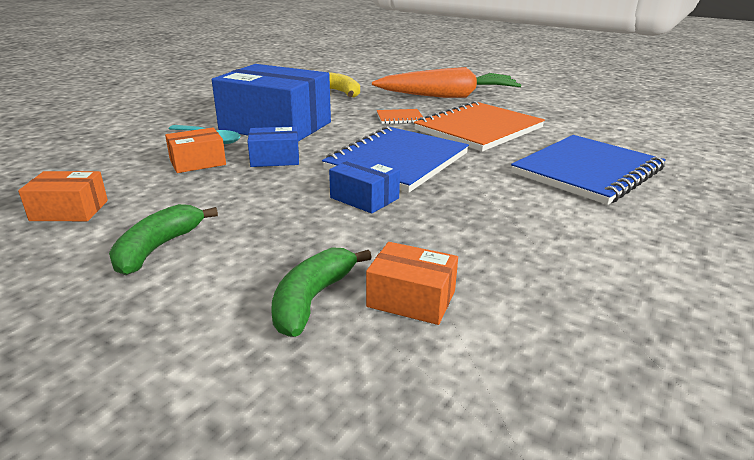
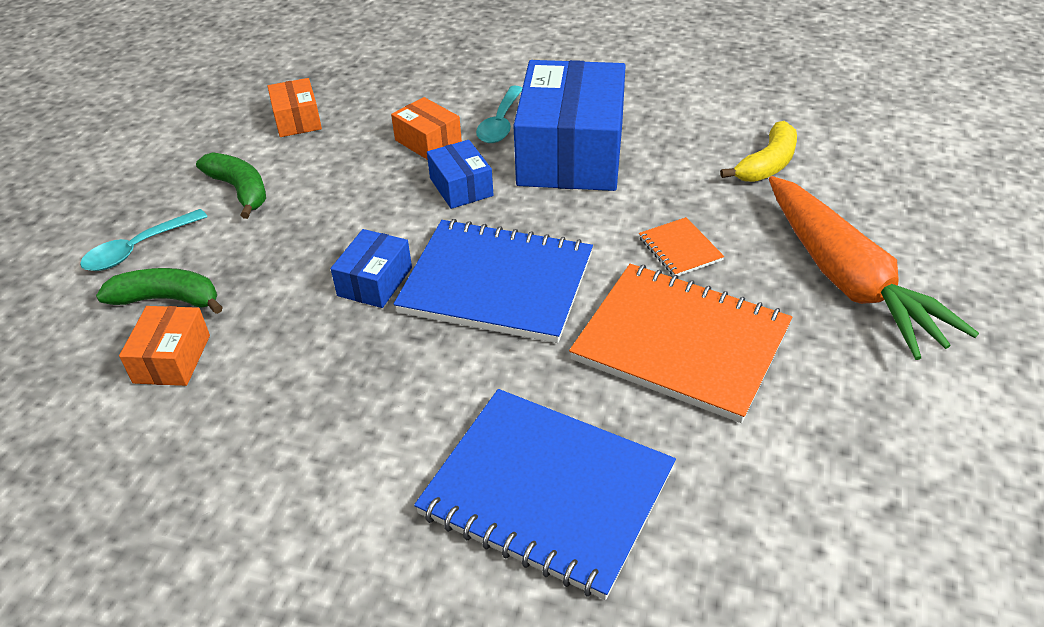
camera: 75 degrees right, 15 degrees up
green banana [109,204,218,275] -> green banana turned 45 degrees clockwise [196,152,266,219]
none -> turquoise spoon [80,209,208,271]

